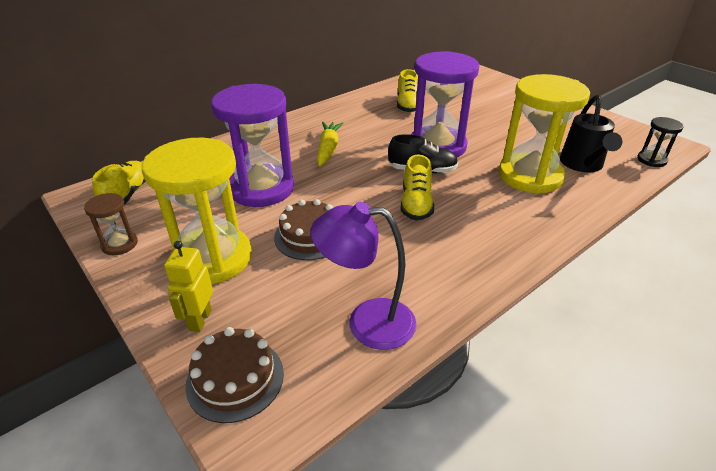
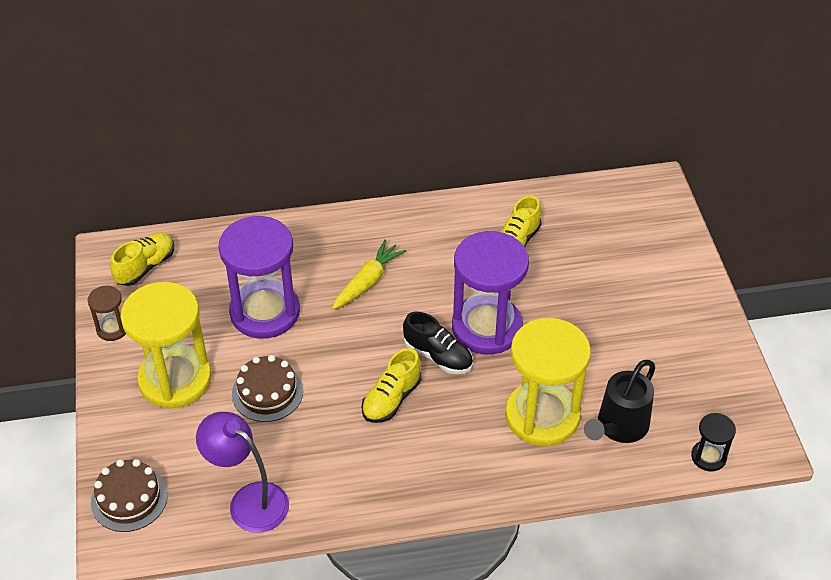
camera: 30 degrees right, 10 degrees up
yellow robot [164,241,213,332] -> none

